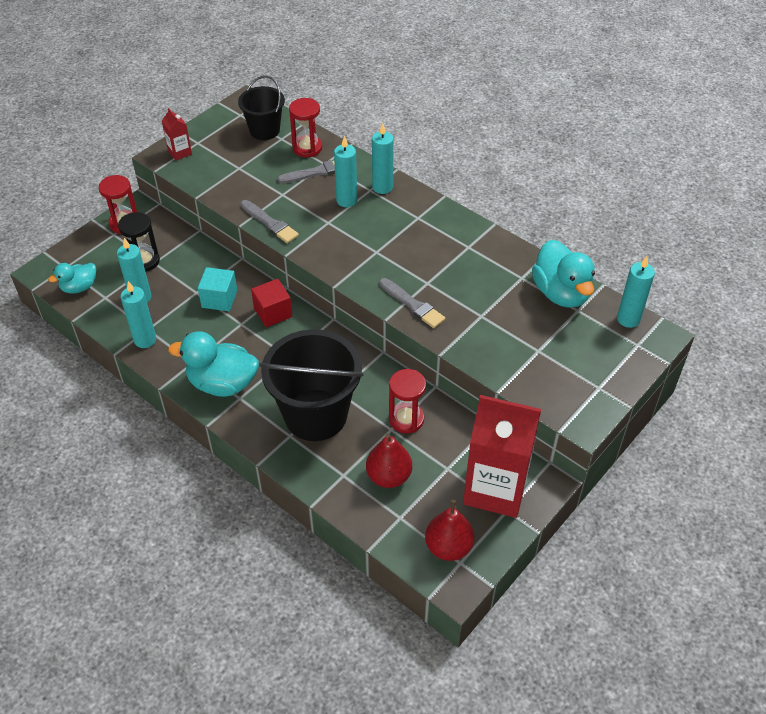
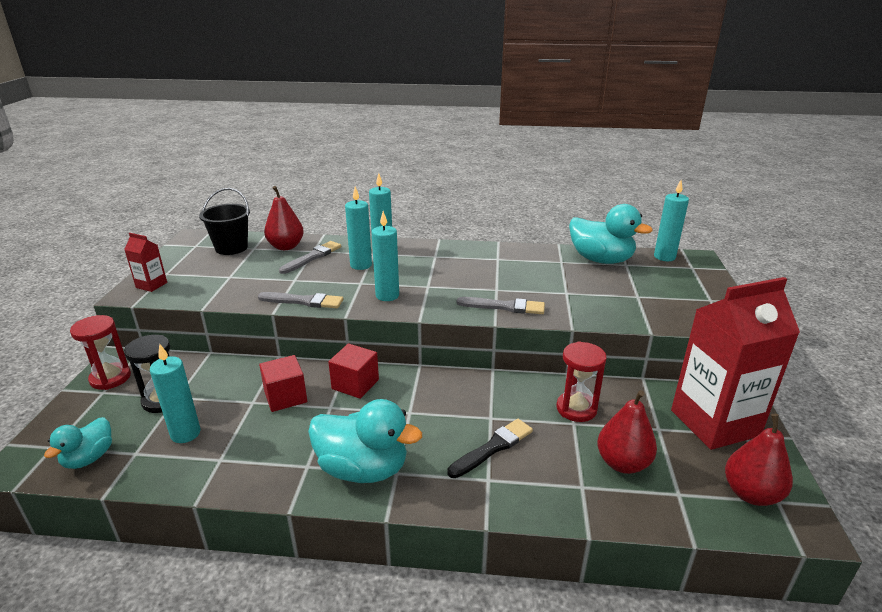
camera: 35 degrees left, 20 degrees down
turquoise candle [120,281,156,348] -> turquoise candle moved to [372,211,399,301]
turquoise duck [168,331,259,397] -> turquoise duck turned 135 degrees counterclockwise [308,399,422,483]
turquoise cube [198,267,237,311] -> red cube [259,355,307,412]
black bucket [259,329,364,441] -> black brush [447,419,533,478]
red hourglass [289,98,322,157] -> red pear [264,186,304,250]

